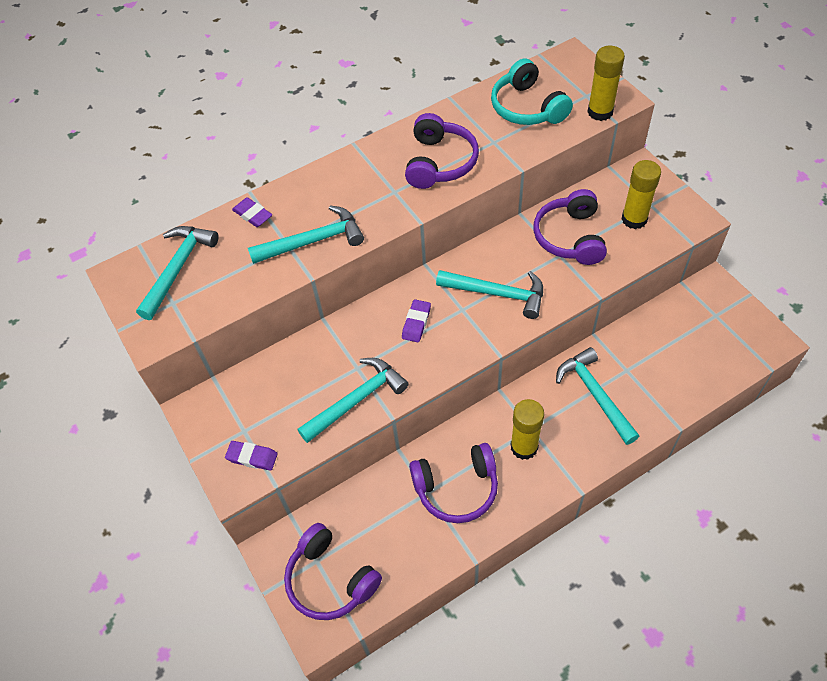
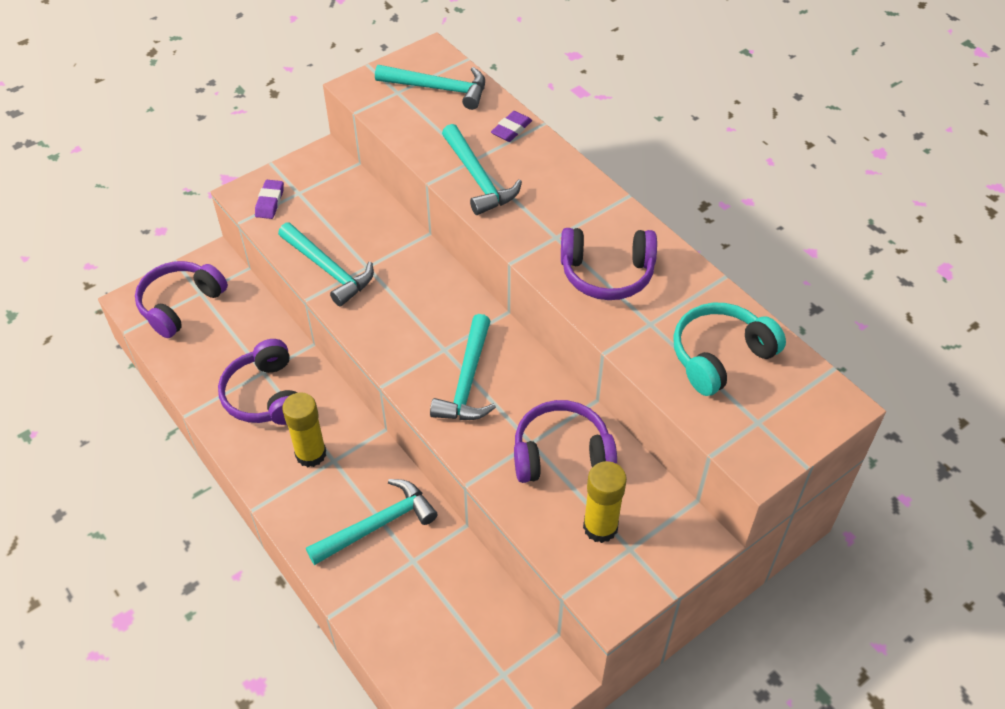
camera: 80 degrees right, 5 degrees down
purple eraser [402,299,431,342] -> none
yellow glue stick [588,46,625,121] -> none

